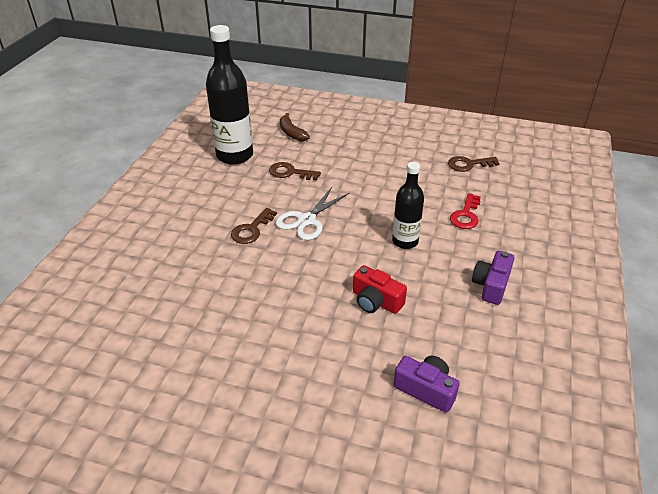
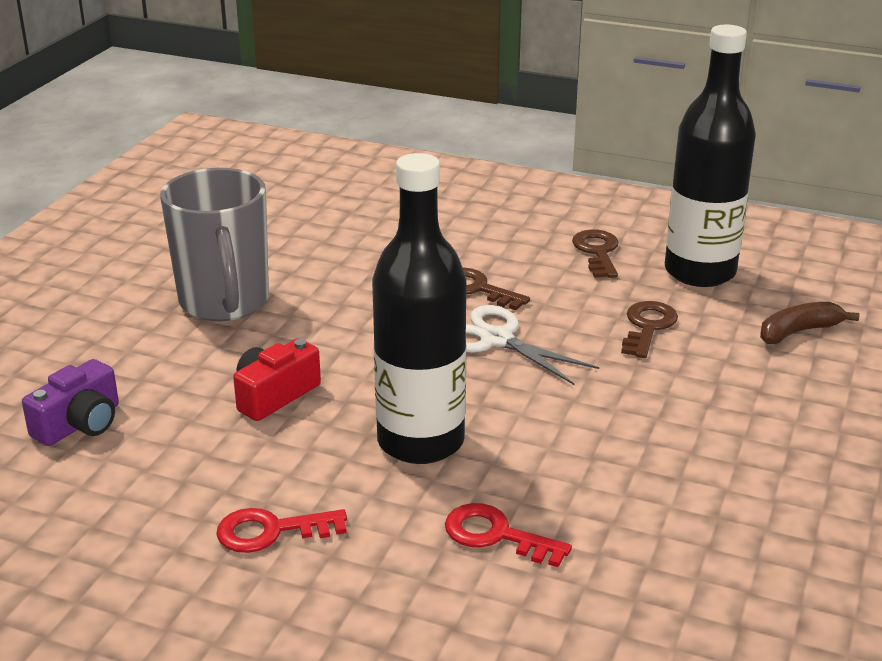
camera: 95 degrees right, 10 degrees down
black bottle [392,162,424,249] -> black bottle [372,153,466,464], size x1.68
brown key [448,156,500,172] -> brown key moved to [572,229,618,278]
purple camera [472,251,514,305] -> red key [216,508,347,553]
none -> grey mug [160,168,269,321]

